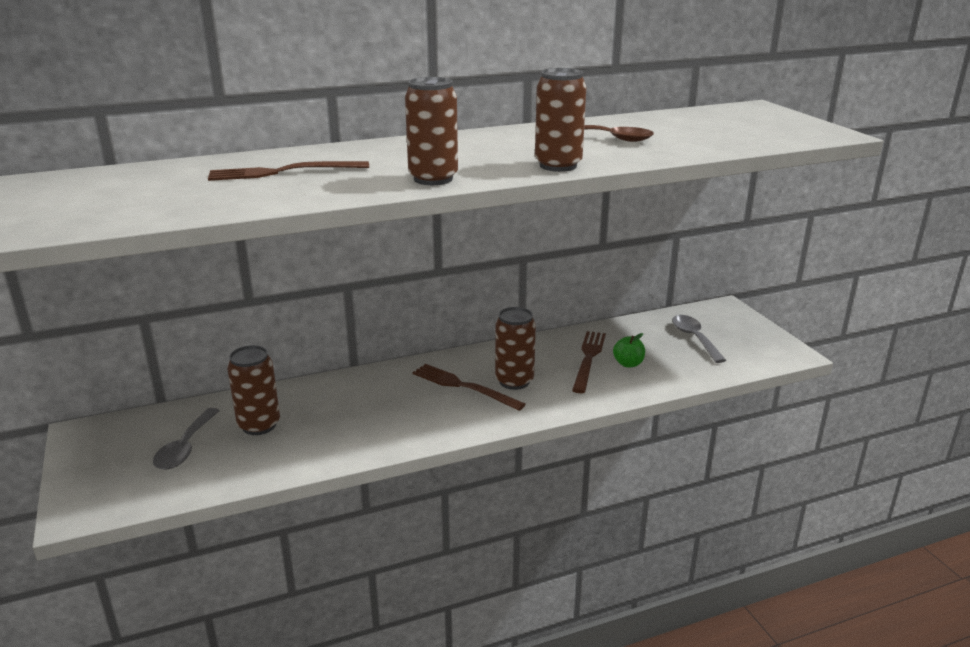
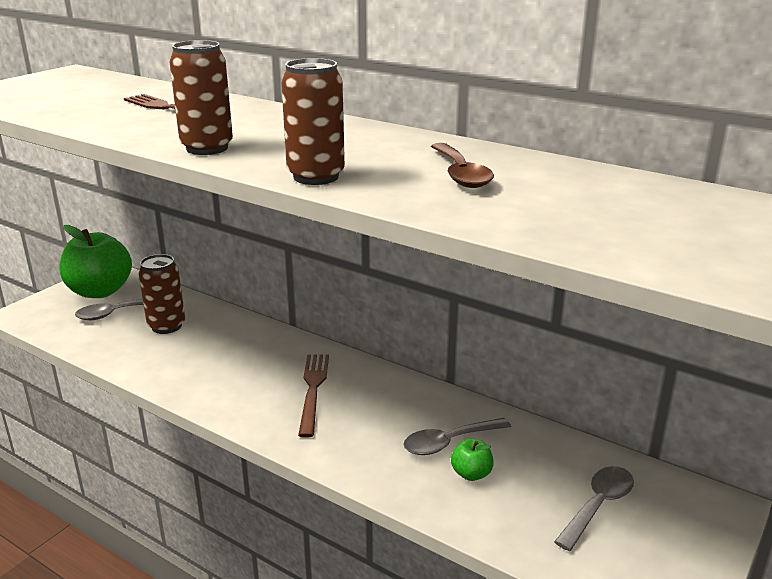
camera: 55 degrees right, 0 degrees up
brown can [495,307,536,390] -> none
brown fork [572,331,606,393] -> grey spoon [403,418,511,455]
none -> green apple [59,225,132,298]

